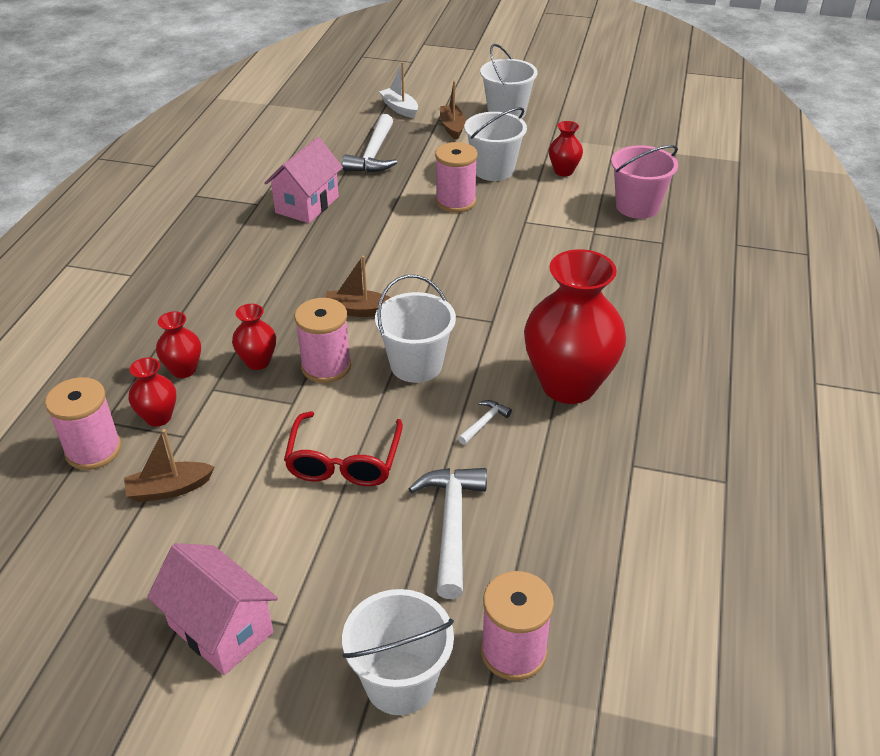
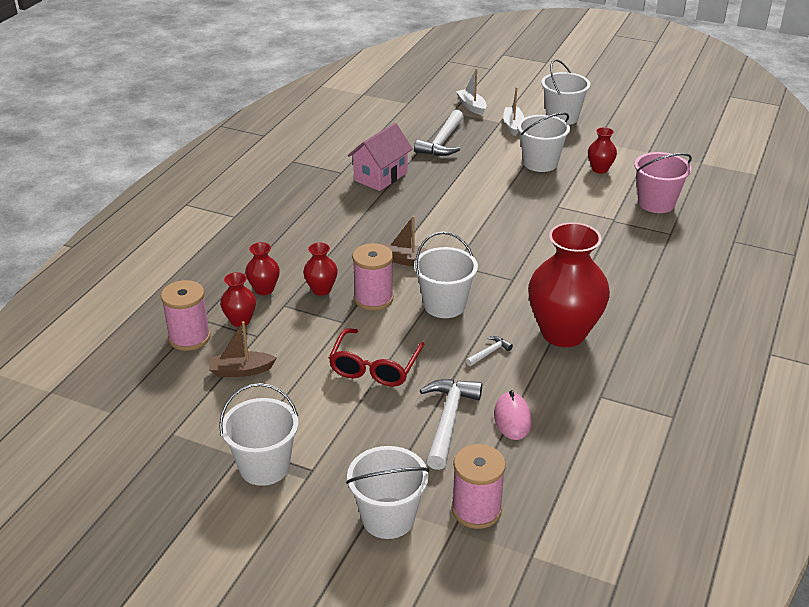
camera: 10 degrees right, 5 degrees down
pink house [147,543,278,675] -> white bucket [219,383,298,486]
pink spool [435,142,478,213] -> none
brown boat [440,81,466,140] -> white boat [503,87,524,136]
none -> pink mouse [494,390,532,440]

